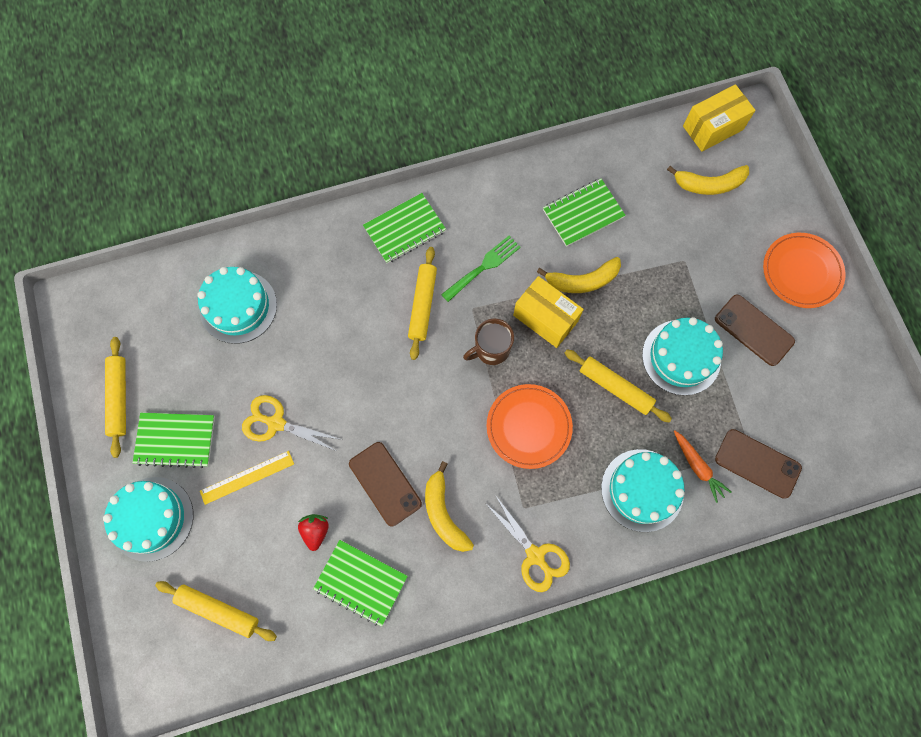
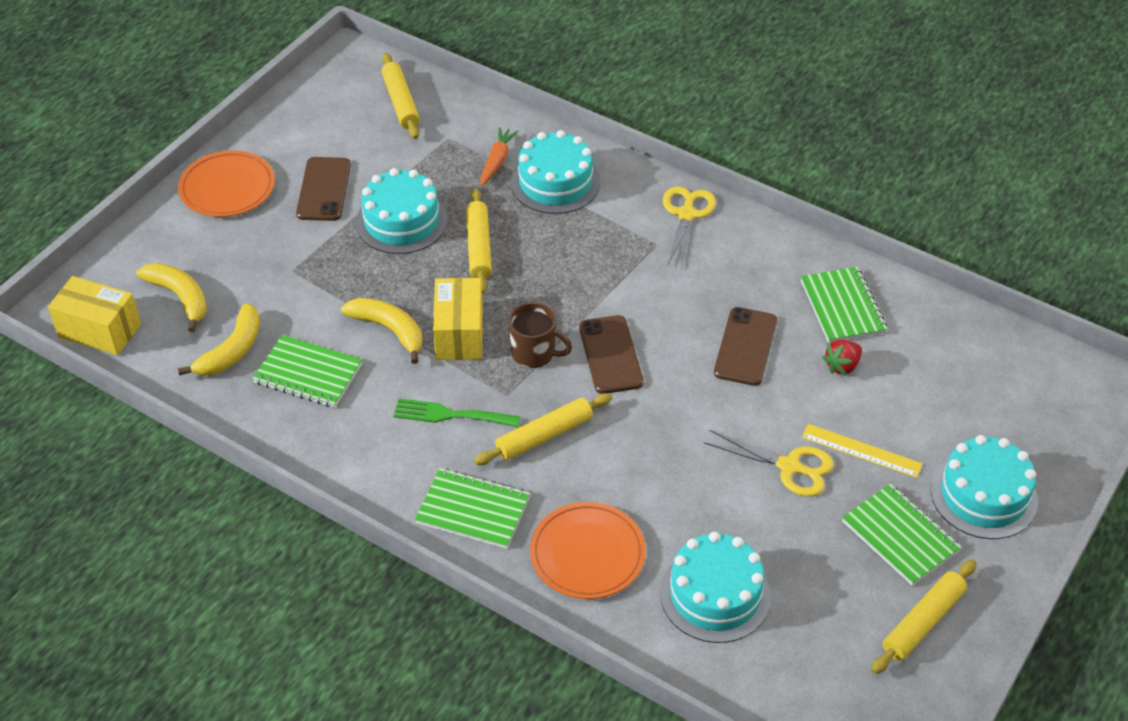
camera: 130 degrees left, 25 degrees down
yellow rolling pin [155,581,277,641] -> yellow rolling pin moved to [381,53,420,139]
yellow scissors [242,395,342,451] -> yellow scissors turned 45 degrees counterclockwise [704,430,834,496]
yellow banana [425,461,474,552] -> yellow banana moved to [178,303,260,376]
orange plate [487,384,573,469] -> orange plate moved to [530,502,646,599]
brown phone [715,429,802,499] -> brown phone moved to [579,315,644,394]

